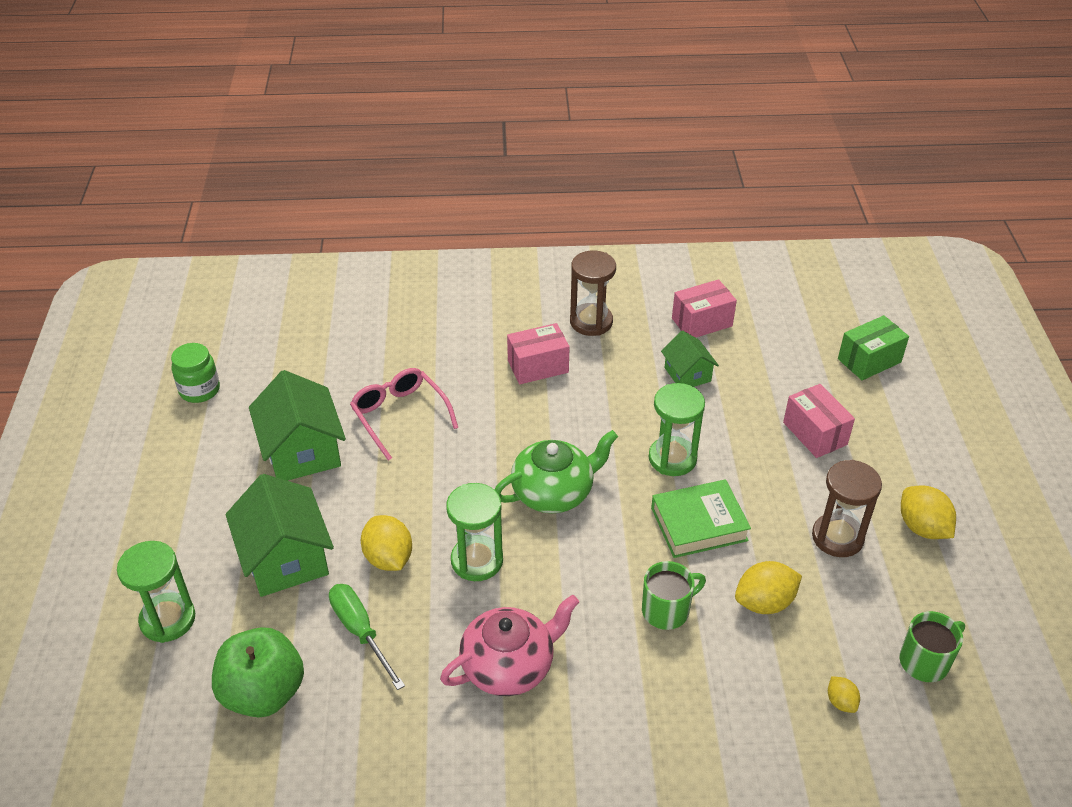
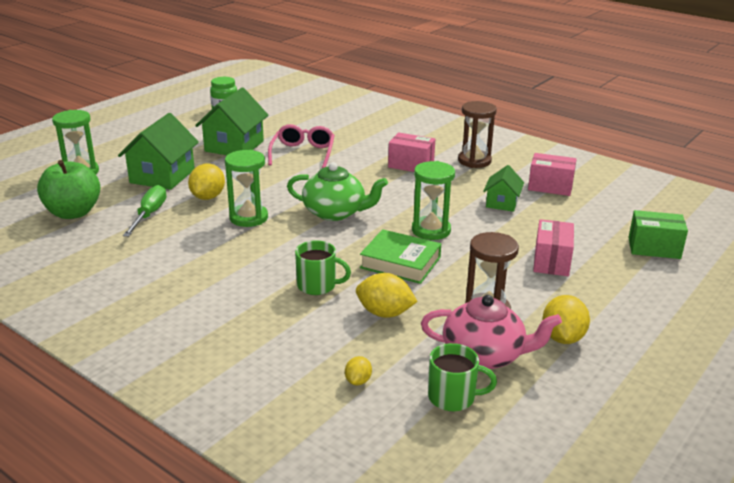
camera: 40 degrees right, 15 degrees down
pink teapot [440,595,579,696] -> pink teapot moved to [421,295,562,369]

